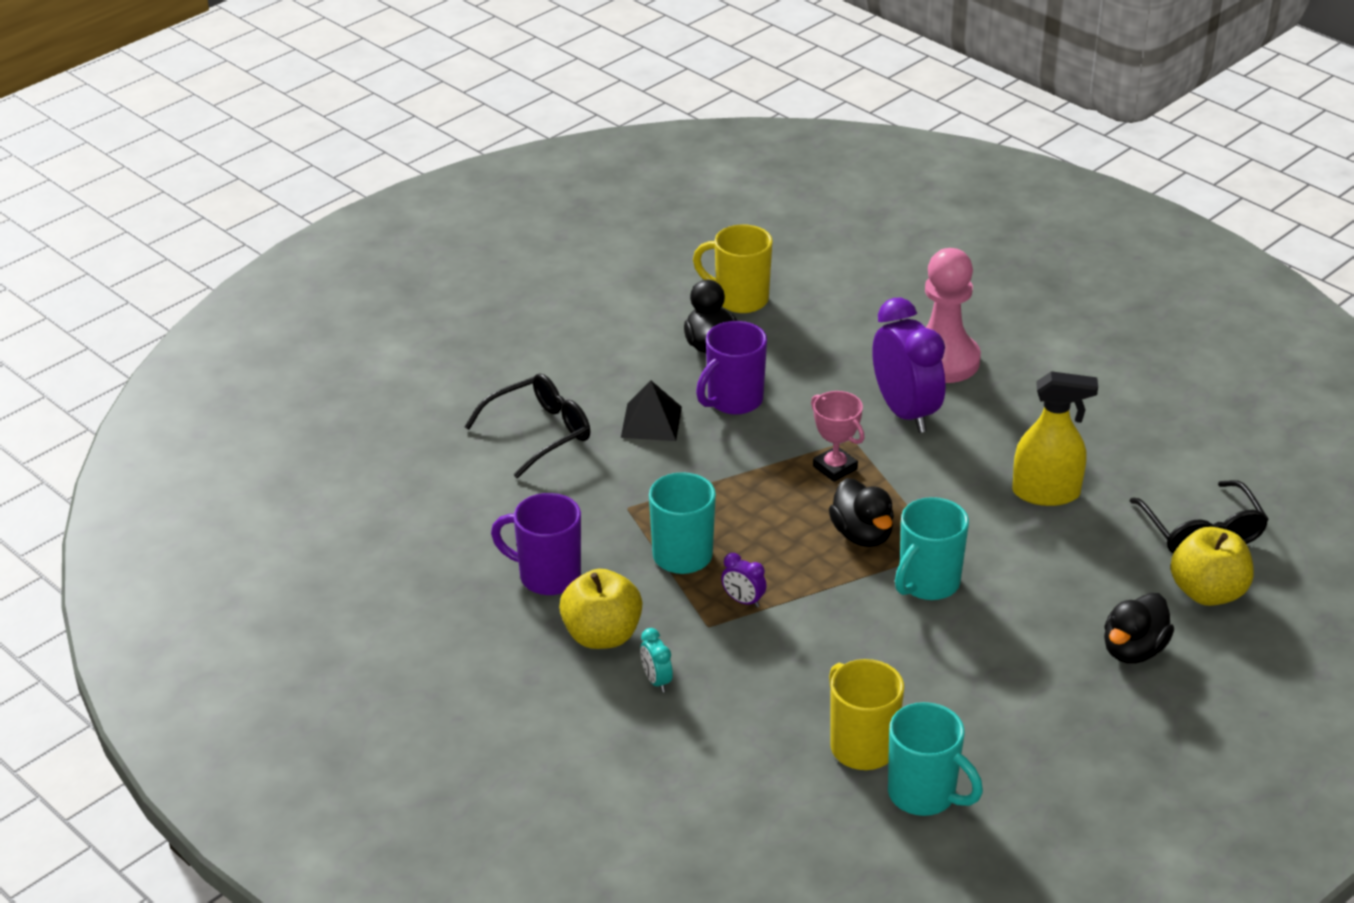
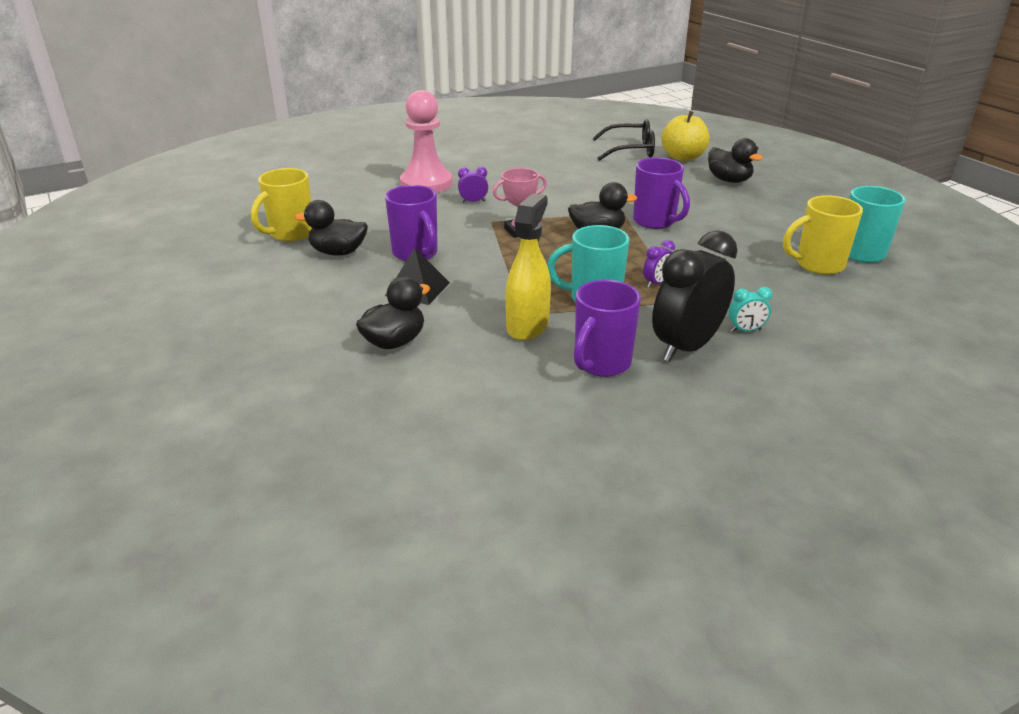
camera: 75 degrees left, 5 degrees down
black glasses [465,373,591,478] -> black duck [356,276,430,349]
yellow apple [559,569,642,649] -> black clock [652,230,738,362]
purple clock [872,298,945,433] -> purple clock [458,167,488,203], size x0.42
turquoise mug [895,497,969,600] -> purple mug [633,158,690,229]
yellow spray bottle [1012,371,1098,506] -> yellow spray bottle moved to [505,193,551,341]

